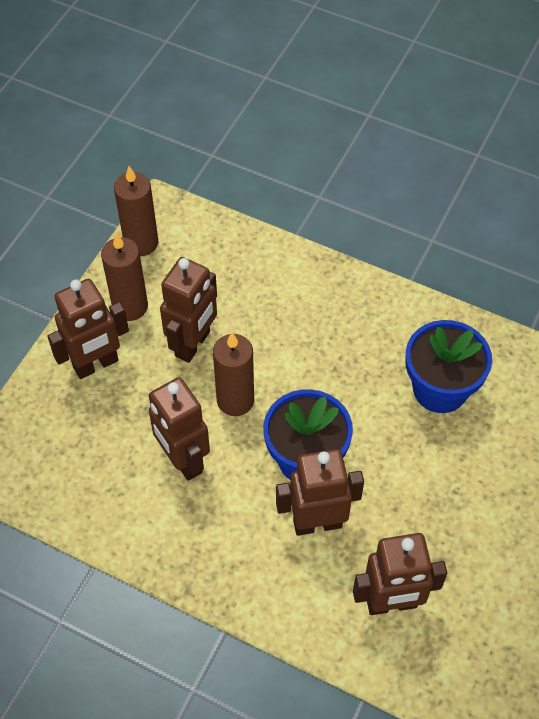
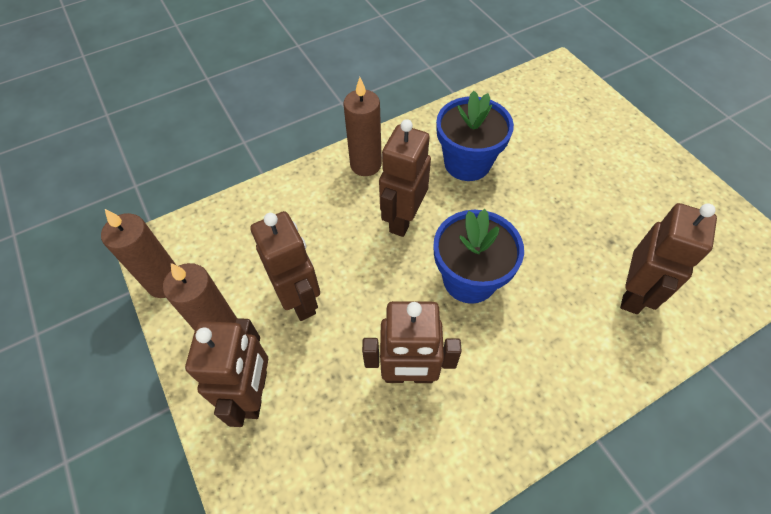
camera: 55 degrees left, 0 degrees up
brown candle [213,333,254,416] -> brown candle moved to [343,77,382,176]
brown robot [276,449,364,536] -> brown robot moved to [379,119,431,237]

